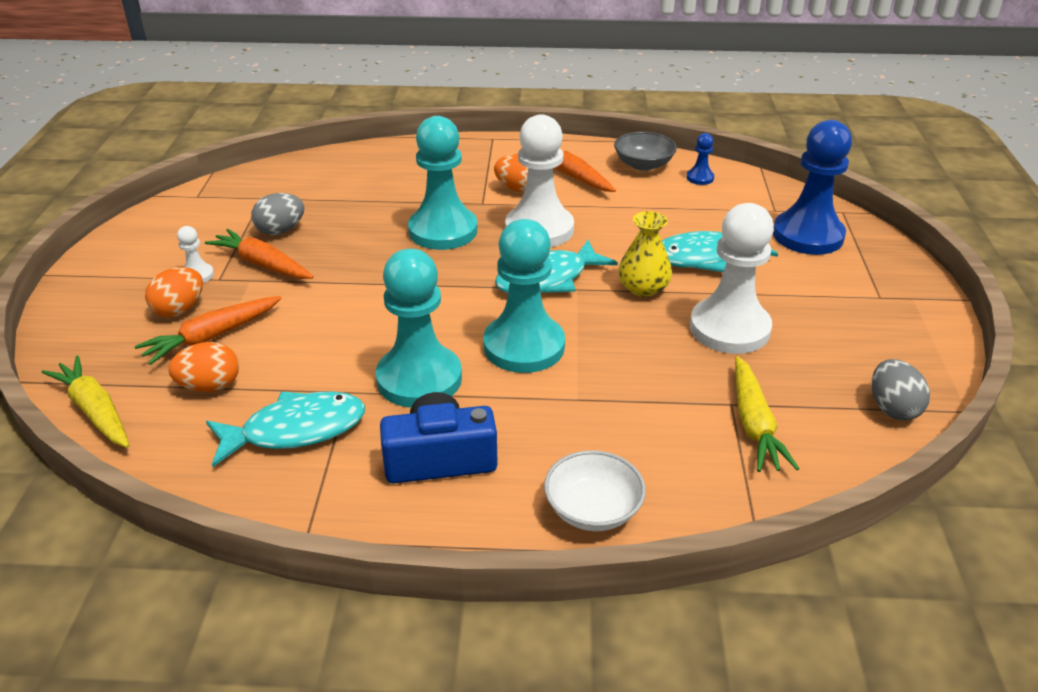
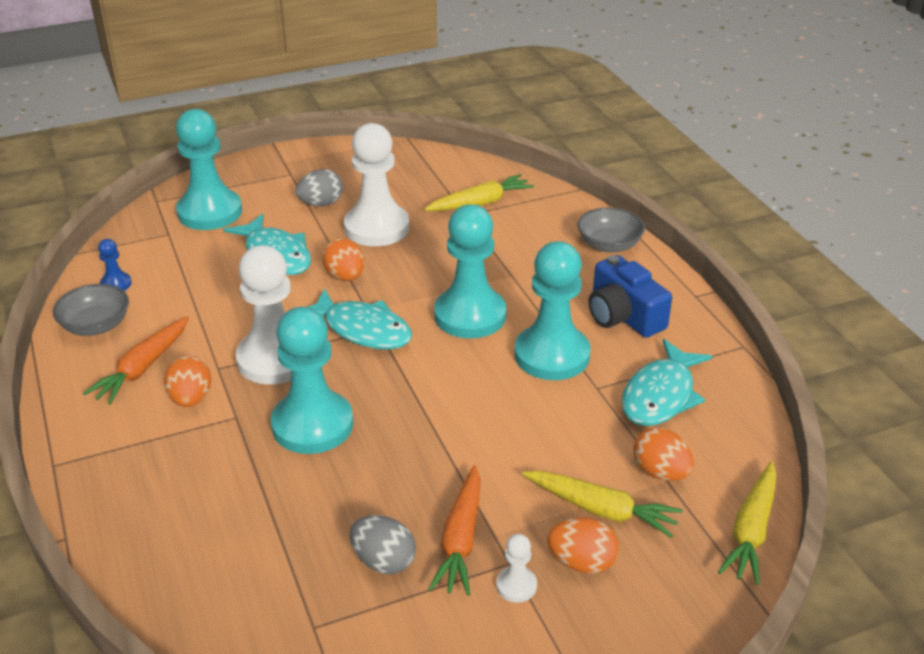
camera: 115 degrees left, 0 degrees up
orange carrot [135,296,281,365] -> yellow carrot [522,471,683,538]
turquoise fish [206,391,365,467] -> turquoise fish turned 105 degrees counterclockwise [621,339,713,426]
white bowl [544,450,646,531] -> grey bowl [578,207,645,252]
yellow vase [618,211,672,297] -> orange egg [322,238,364,281]
blue pawn [773,120,852,255] -> turquoise pawn [176,109,242,230]
grey egg [872,359,930,420] -> grey egg moved to [296,169,343,206]

